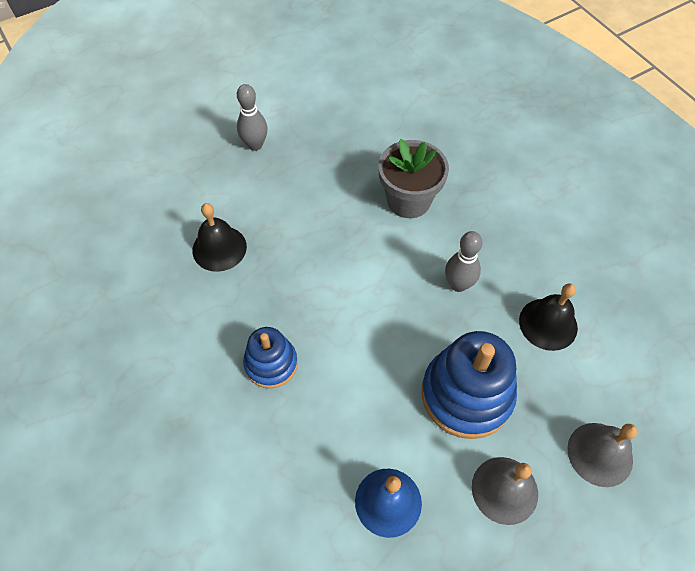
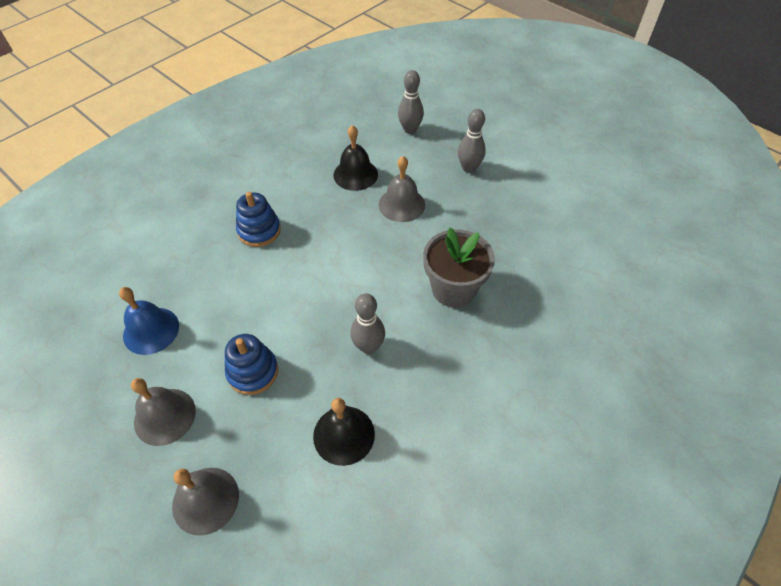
camera: 75 degrees right, 5 degrees down
blue stacking toy [421,331,517,439] -> blue stacking toy [225,334,278,395], size x0.60
none -> grey bell [379,156,425,222]
none -> grey bowling pin [398,70,424,134]

